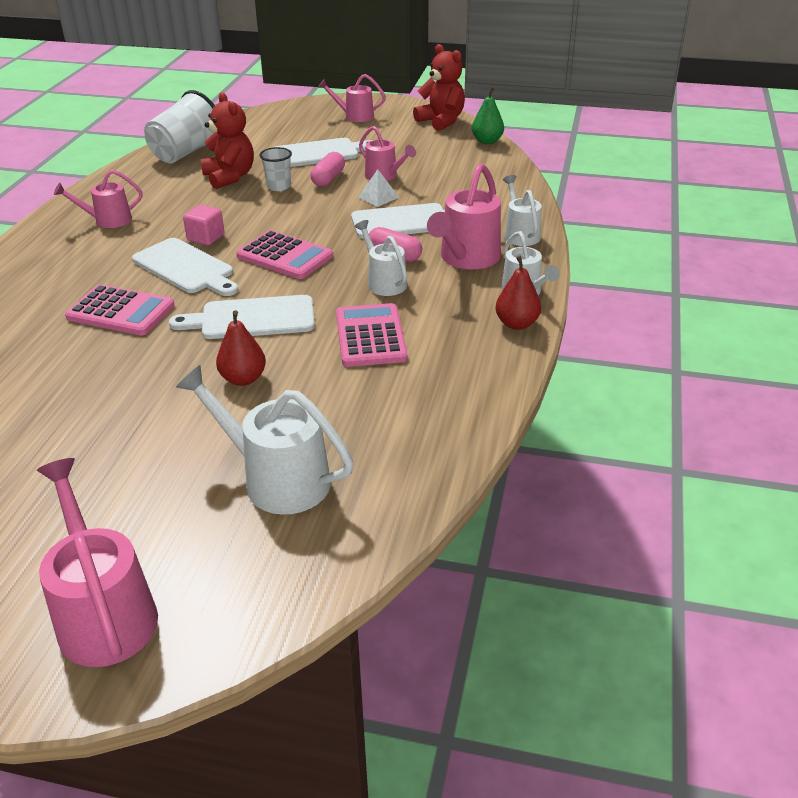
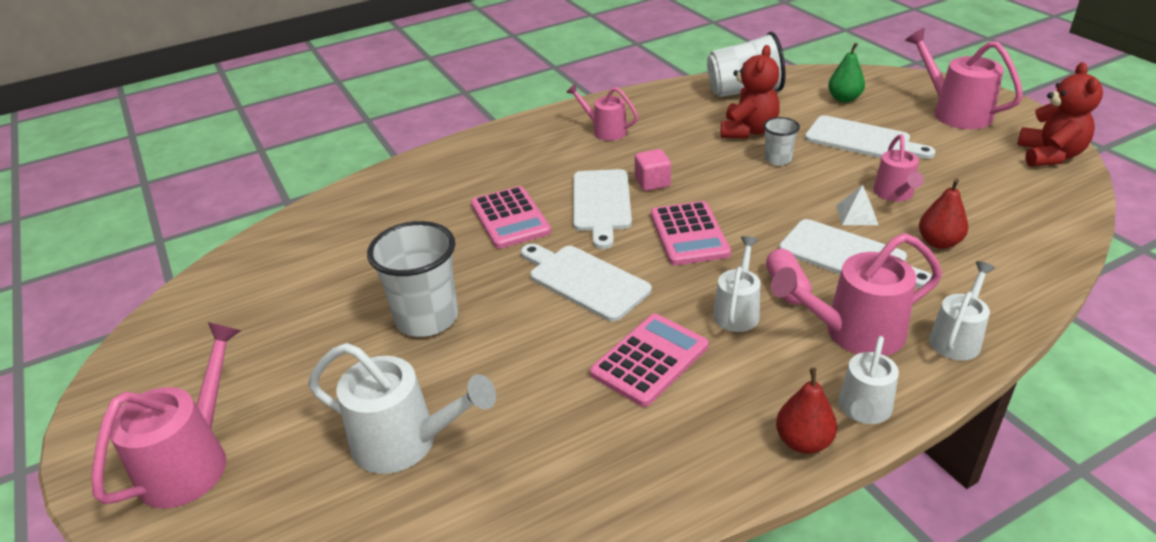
camera: 50 degrees right, 0 degrees up
white watering can [176,365,354,515] -> white watering can turned 120 degrees clockwise [308,343,496,474]
red pear [216,310,266,386] -> red pear moved to [919,178,968,249]
pink capsule [311,152,345,186] -> none
pink watering can [318,74,386,122] -> pink watering can [905,28,1023,129], size x1.60
green pear [472,87,504,144] -> green pear moved to [828,43,865,103]
none -> white cup [367,221,458,337]

